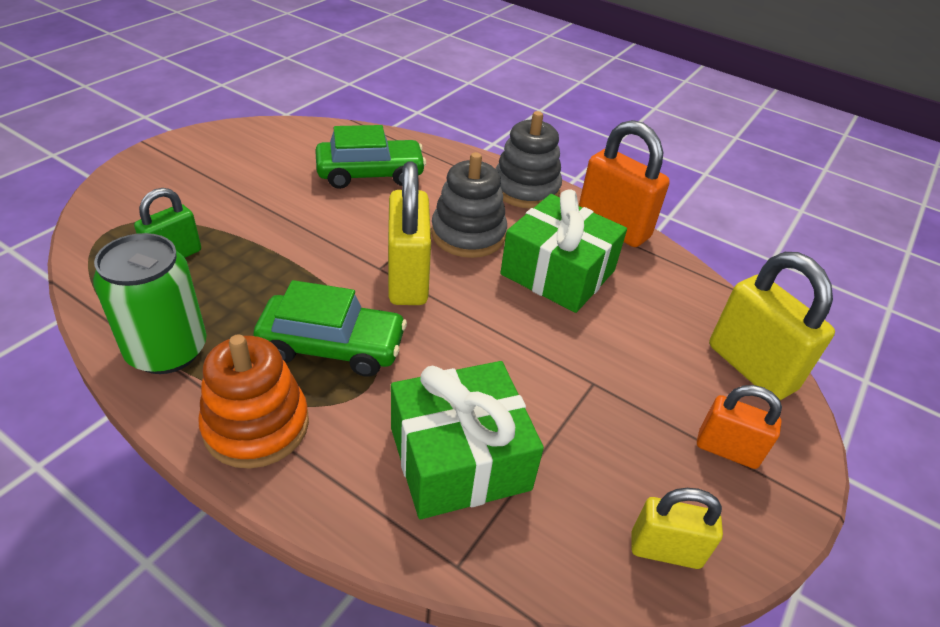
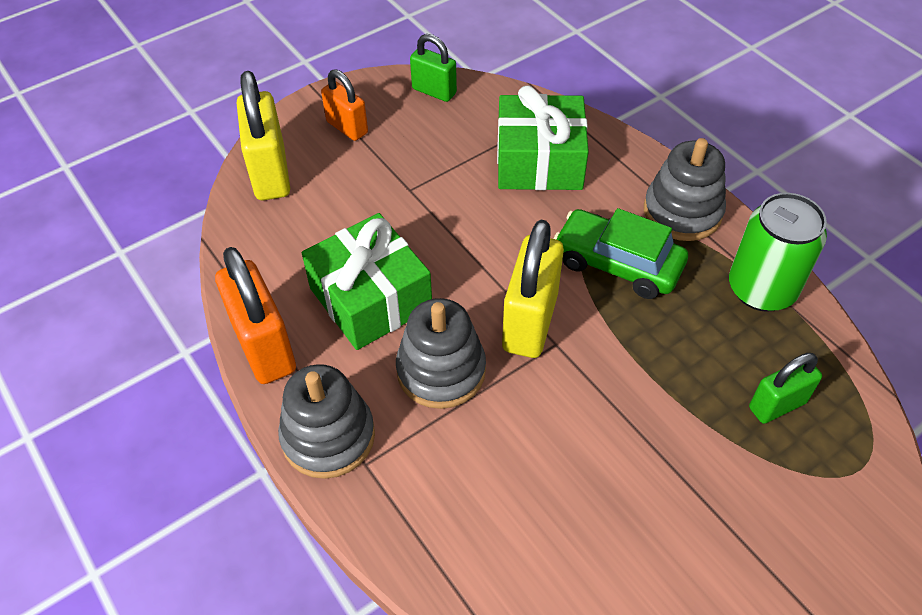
camera: 155 degrees left, 10 degrees up
orange stacking toy [198,334,309,469] -> grey stacking toy [644,138,726,241]
green car [315,125,426,189] -> none
yellow padlock [631,488,723,569] -> green padlock [410,34,457,102]

